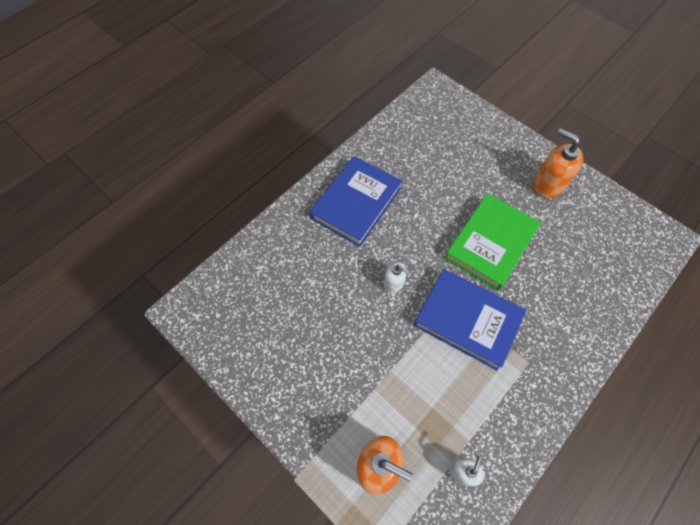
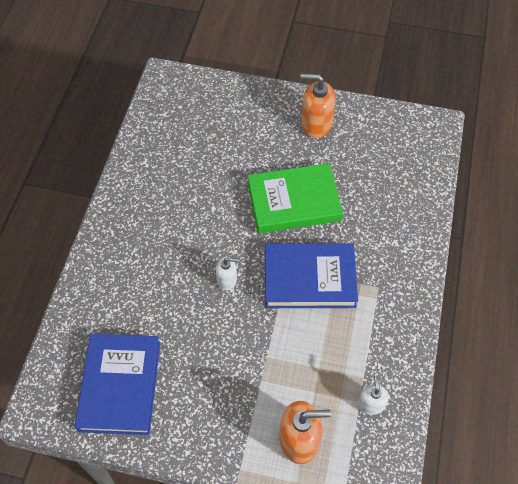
camera: 30 degrees left, 5 degrees down
blue book [310,156,402,247] -> blue book moved to [75,334,160,435]
green book [444,193,541,291] -> green book turned 75 degrees clockwise [248,163,343,234]

